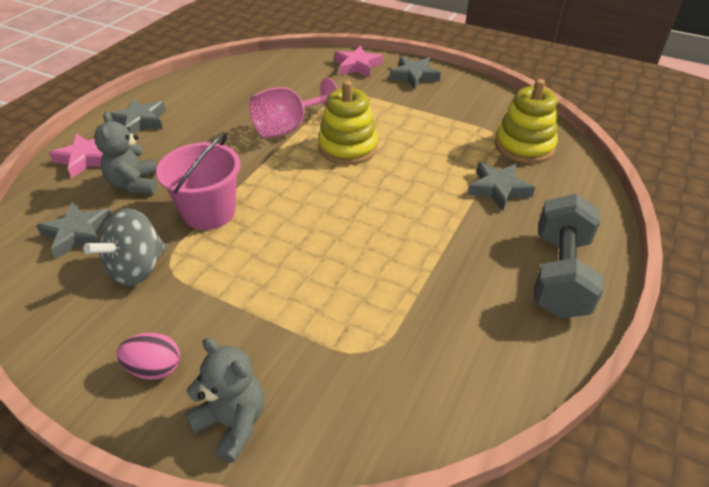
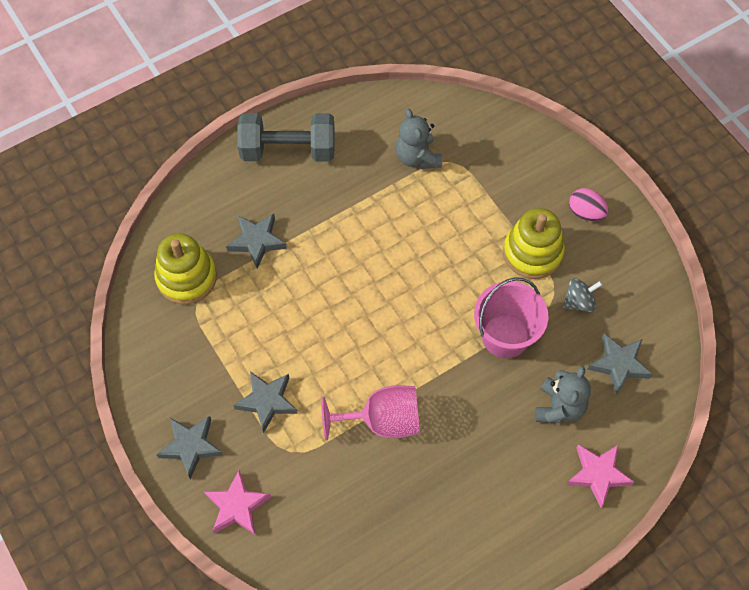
camera: 150 degrees left, 20 degrees up
grey spinning top [83,208,167,286] -> grey spinning top [563,278,603,312], size x0.62
grey star [110,99,166,134] -> grey star moved to [233,371,298,433]
grey teddy bear [185,337,264,463] -> grey teddy bear moved to [396,109,442,169]
yellow stacking toy [318,81,378,165] -> yellow stacking toy moved to [503,208,565,279]
grey dumbbell [533,193,603,318] -> grey dumbbell turned 45 degrees clockwise [237,113,335,162]

